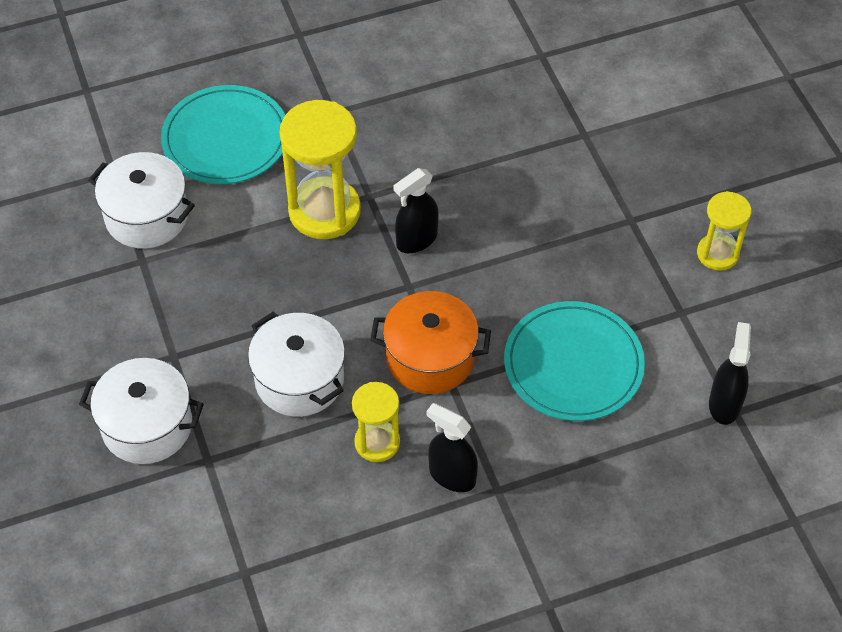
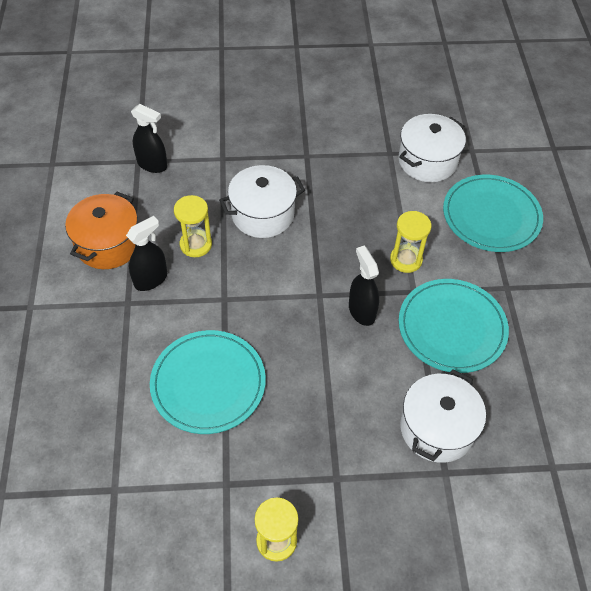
camera: 105 degrees right, 0 degrees up
white pot [79,358,204,464] -> white pot moved to [400,369,486,463]
yellow hourglass [280,100,361,239] -> yellow hourglass [390,211,432,273], size x0.57
orange pot [370,291,491,394] -> orange pot moved to [65,192,138,269]
black spray bottle [709,322,751,425] -> black spray bottle moved to [131,104,167,173]
none -> turquoise plate [399,279,509,373]

